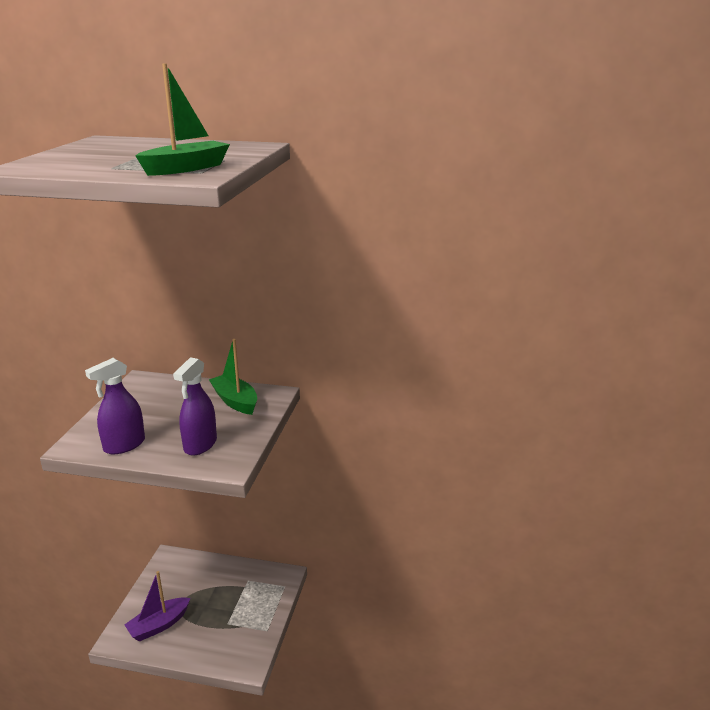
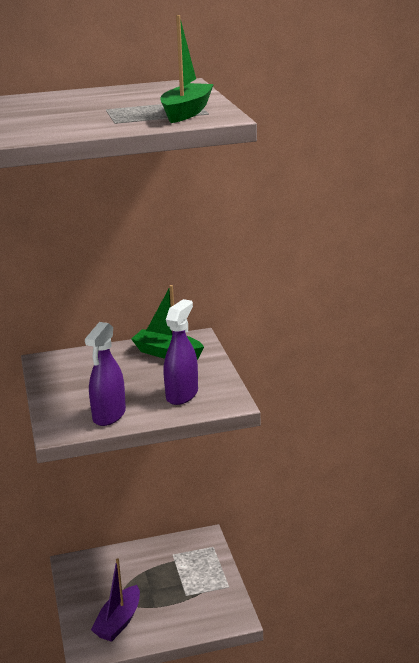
camera: 25 degrees left, 0 degrees up
purple spray bottle [173,357,217,456] -> purple spray bottle turned 150 degrees counterclockwise [163,299,198,405]

